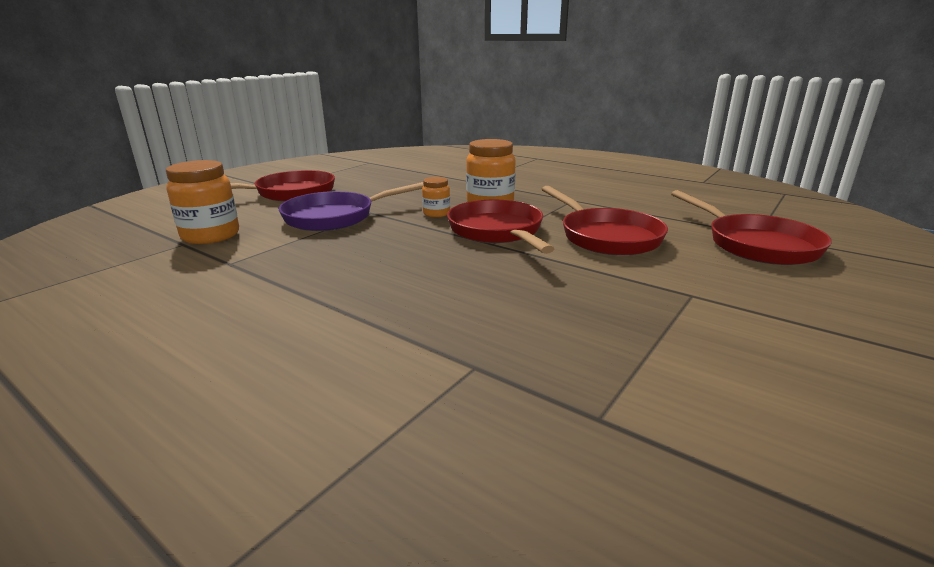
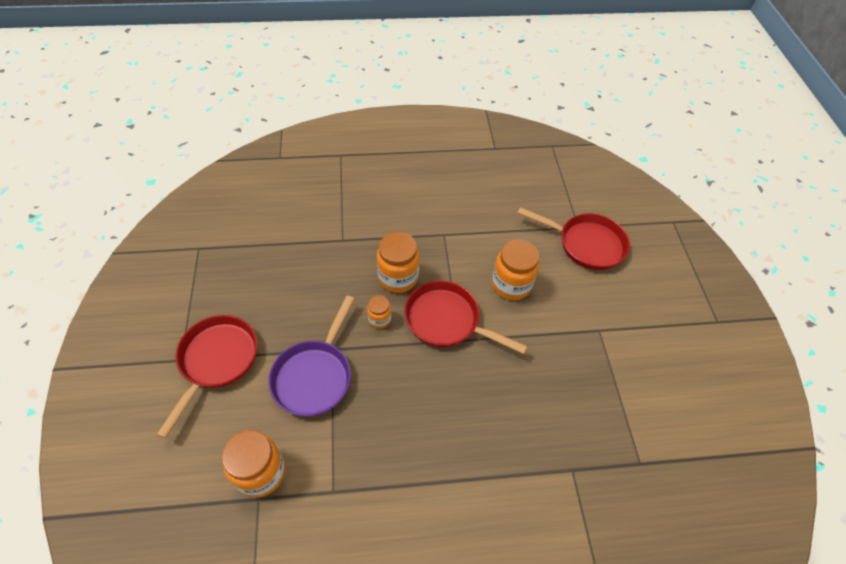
camera: 45 degrees left, 30 degrees up
red pan [542,186,668,256] -> orange jar [492,240,539,300]

